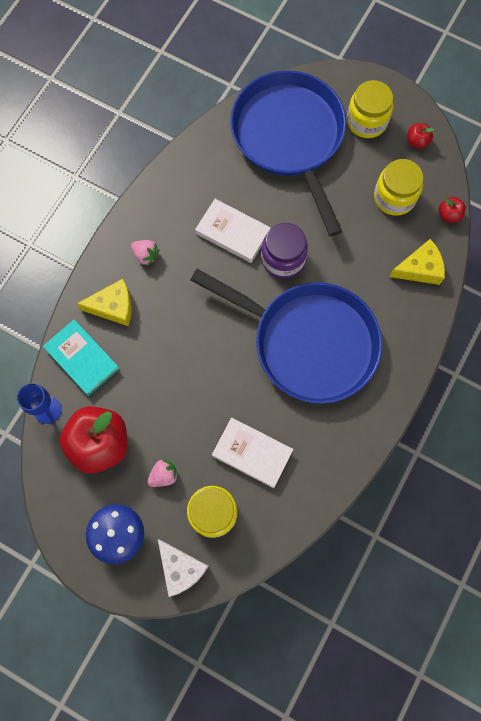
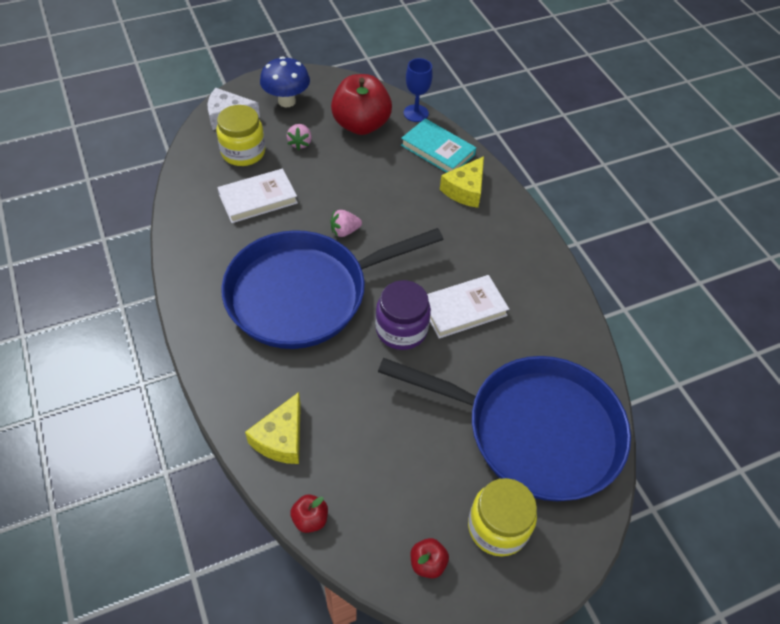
camera: 125 degrees right, 20 degrees down
turquoise book [43,320,120,396] -> turquoise book turned 45 degrees clockwise [401,118,476,173]
pink strawberry [131,240,160,266] -> pink strawberry moved to [331,210,362,237]
yellow jar [374,159,423,216] -> none

